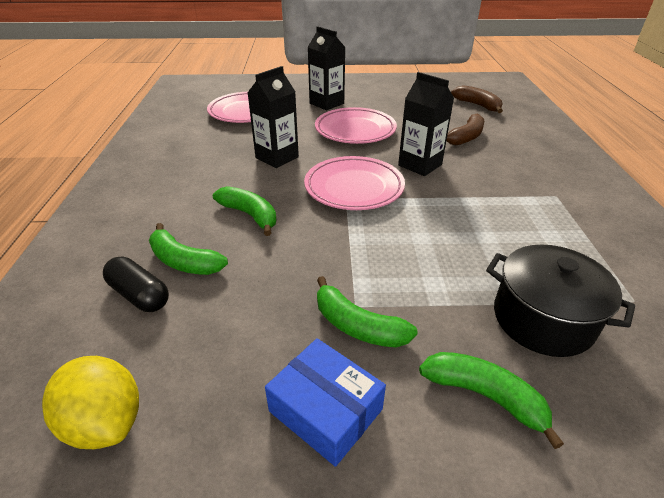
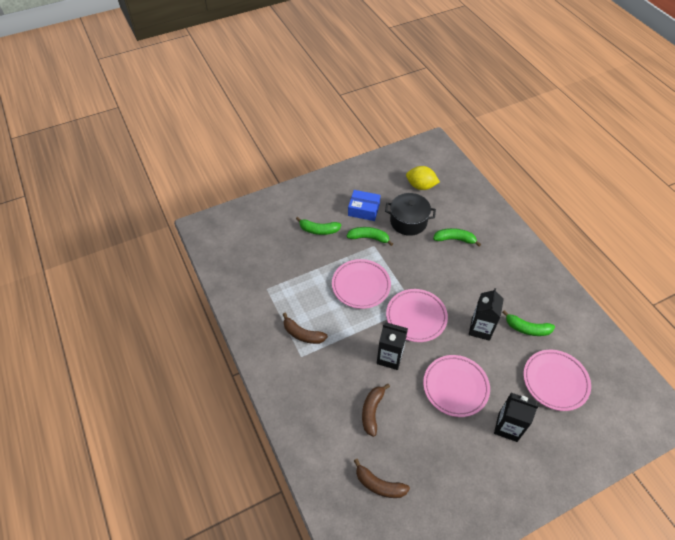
camera: 155 degrees right, 15 degrees up
black capsule [103,256,169,312] -> none
green banana [213,186,276,236] -> green banana moved to [502,310,555,336]
black pot [486,245,635,357] -> black pot moved to [385,193,436,236]
none -> brown banana [282,313,328,344]
none -> pink plate [332,259,391,309]

